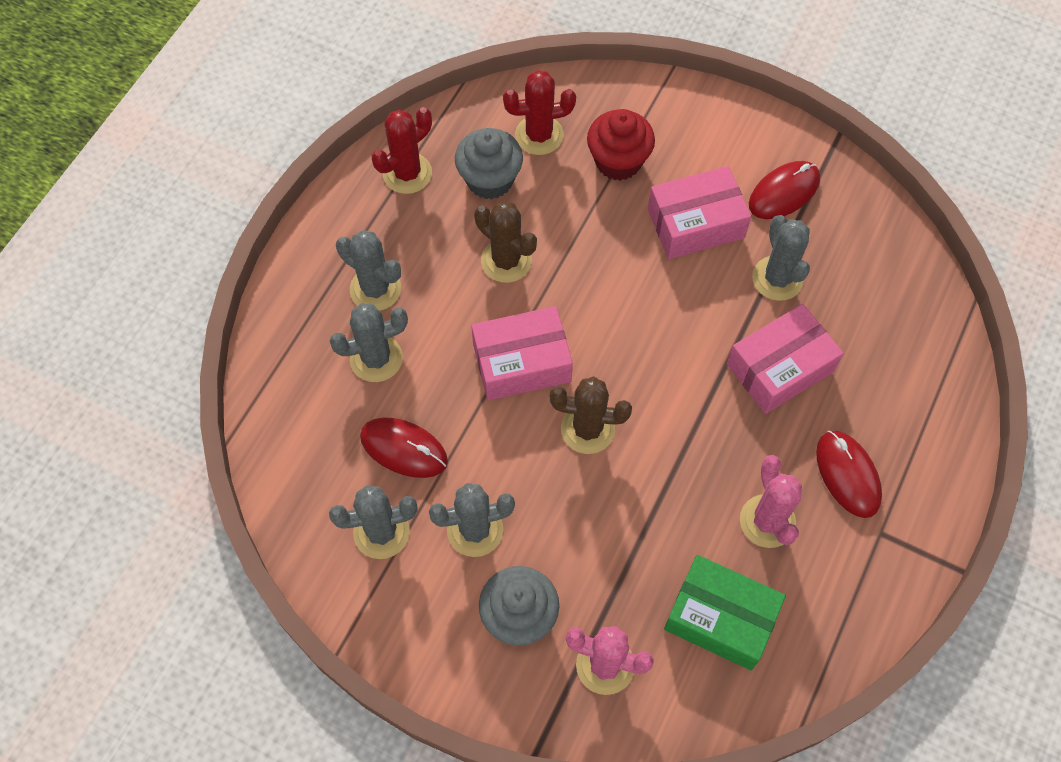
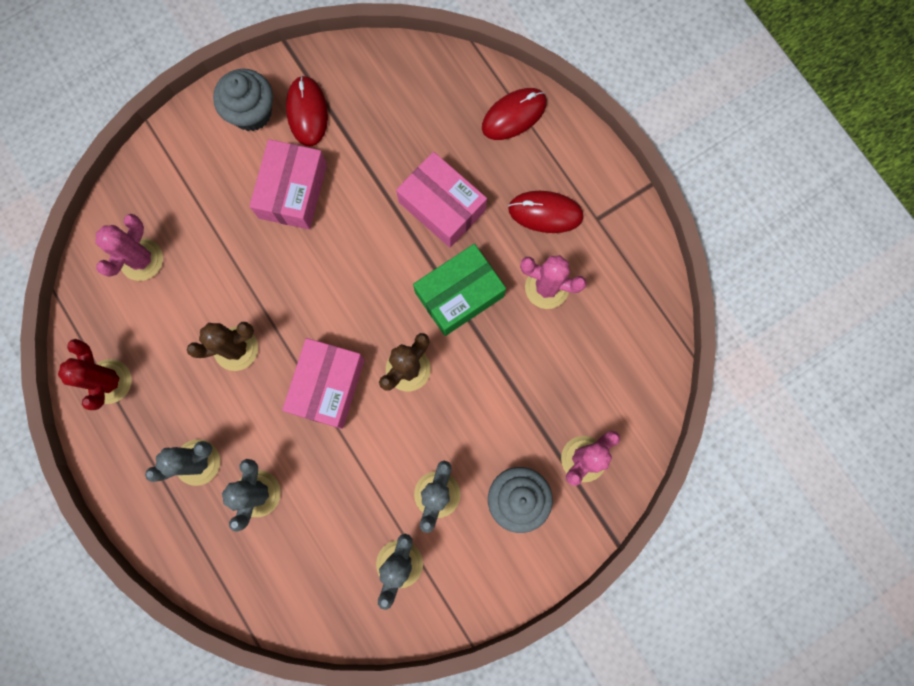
camera: 60 degrees left, 15 degrees up
red mouse [360,418,448,478] -> red mouse moved to [482,88,547,140]
grey cupcake [455,128,523,199] -> grey cupcake moved to [213,69,273,131]
red cactus [503,70,576,155] -> pink cactus [96,214,163,281]
red cupcake [587,109,655,181] -> none
green box [664,555,786,670] -> green box moved to [413,244,506,336]
pink box [727,304,844,414] -> pink box turned 45 degrees counterclockwise [396,152,487,248]
grey cactus [752,215,810,301] -> none

